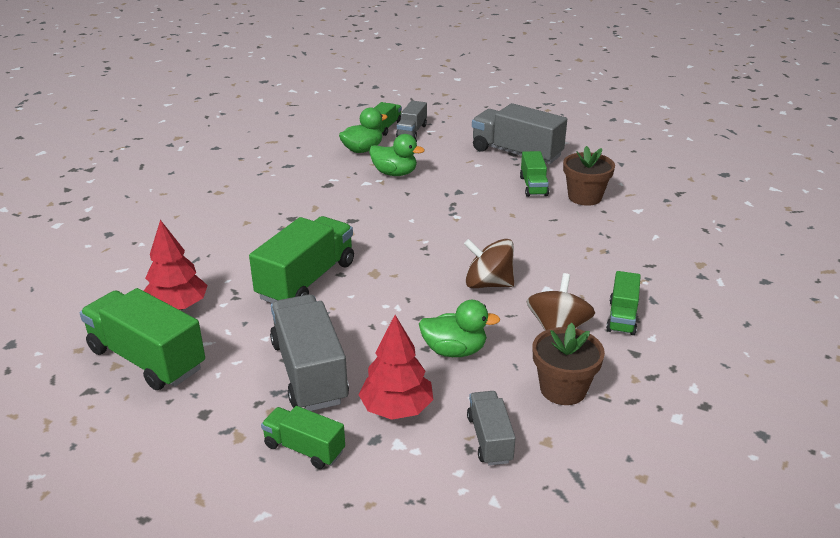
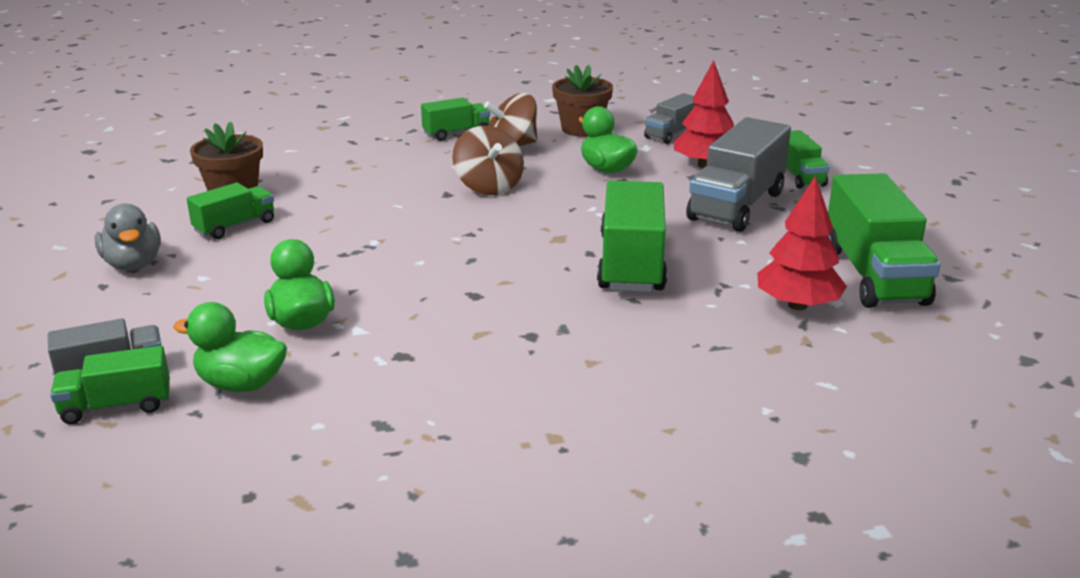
camera: 130 degrees left, 5 degrees down
green truck [249,216,354,303] -> green truck turned 105 degrees clockwise [597,181,667,292]
grey truck [472,103,567,164] -> grey duck [95,204,161,271]

